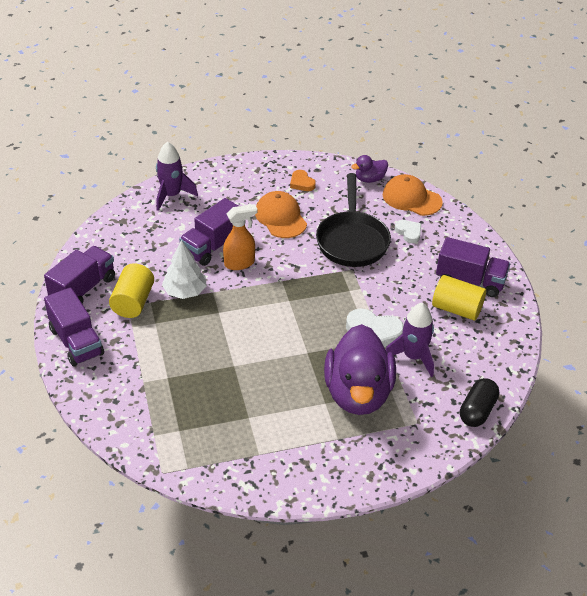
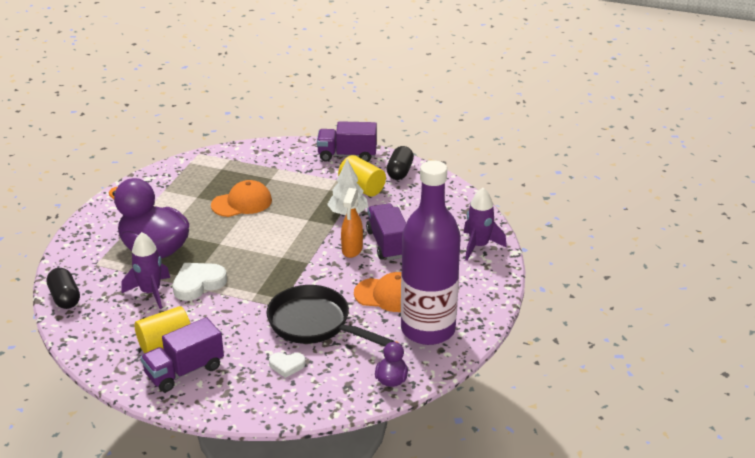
camera: 125 degrees right, 10 degrees down
purple truck [44,246,115,304] -> black capsule [386,146,414,180]
orange heart [290,170,316,191] -> purple bottle [401,161,461,345]
orange cap [383,174,443,216] -> orange cap moved to [211,180,272,217]

